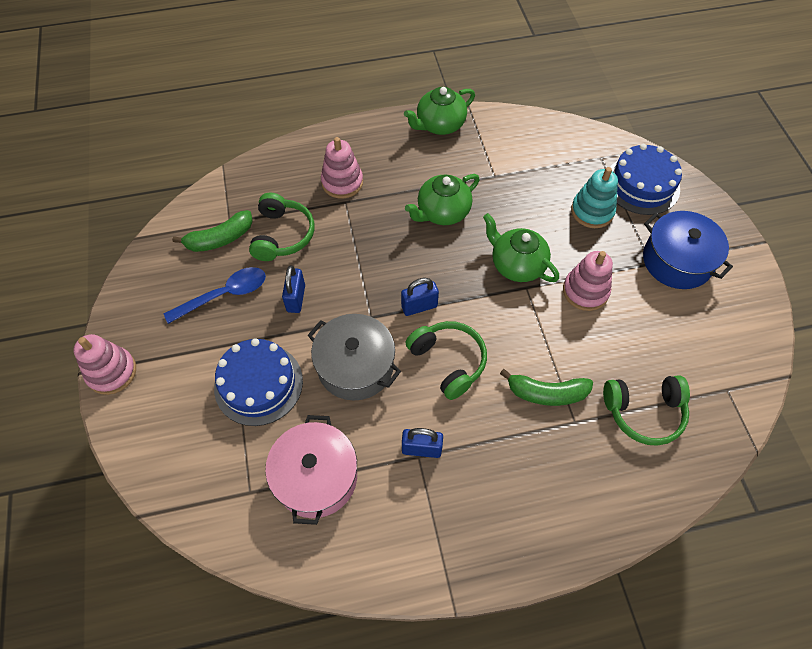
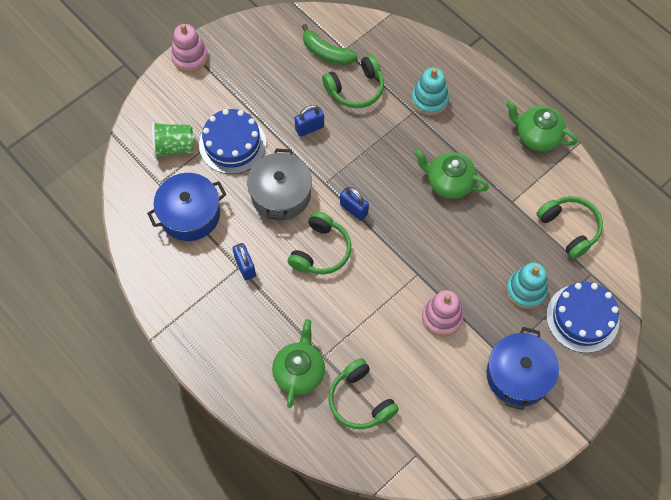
camera: 60 degrees right, 5 degrees up
blue spoon [164,267,266,324] -> none
pink pot [265,415,357,525] -> blue pot [147,173,226,241]
pink stacking toy [321,137,363,199] -> turquoise stacking toy [411,67,449,116]
green teapot [483,213,559,282] -> green teapot moved to [272,319,325,408]
green banana [500,369,593,406] -> none
none -> green cup [152,122,193,158]
none -> green headphones [536,196,603,259]

